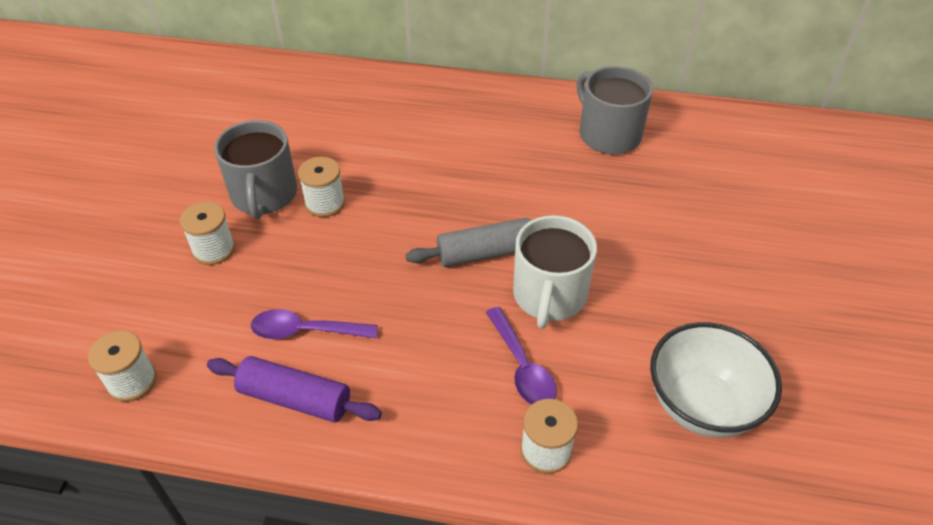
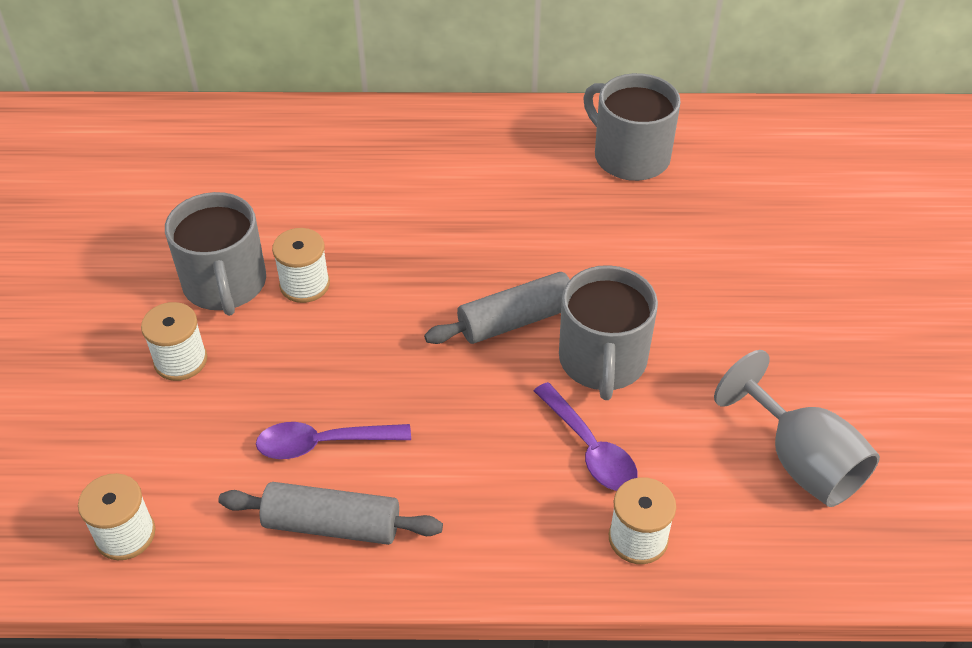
camera: 10 degrees left, 0 degrees up
purple rolling pin [207,356,382,423] -> grey rolling pin [218,482,443,545]
white mug [513,215,597,329] -> grey mug [559,265,658,400]
white bowl [650,322,782,438] -> grey goblet [714,350,880,507]

